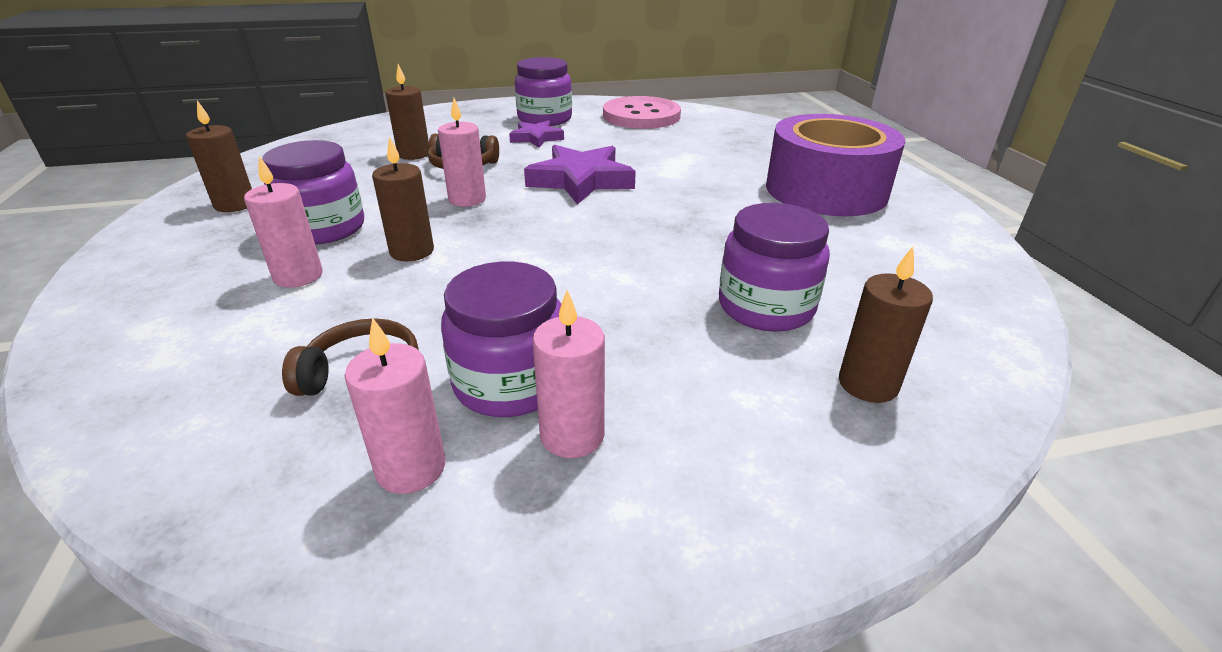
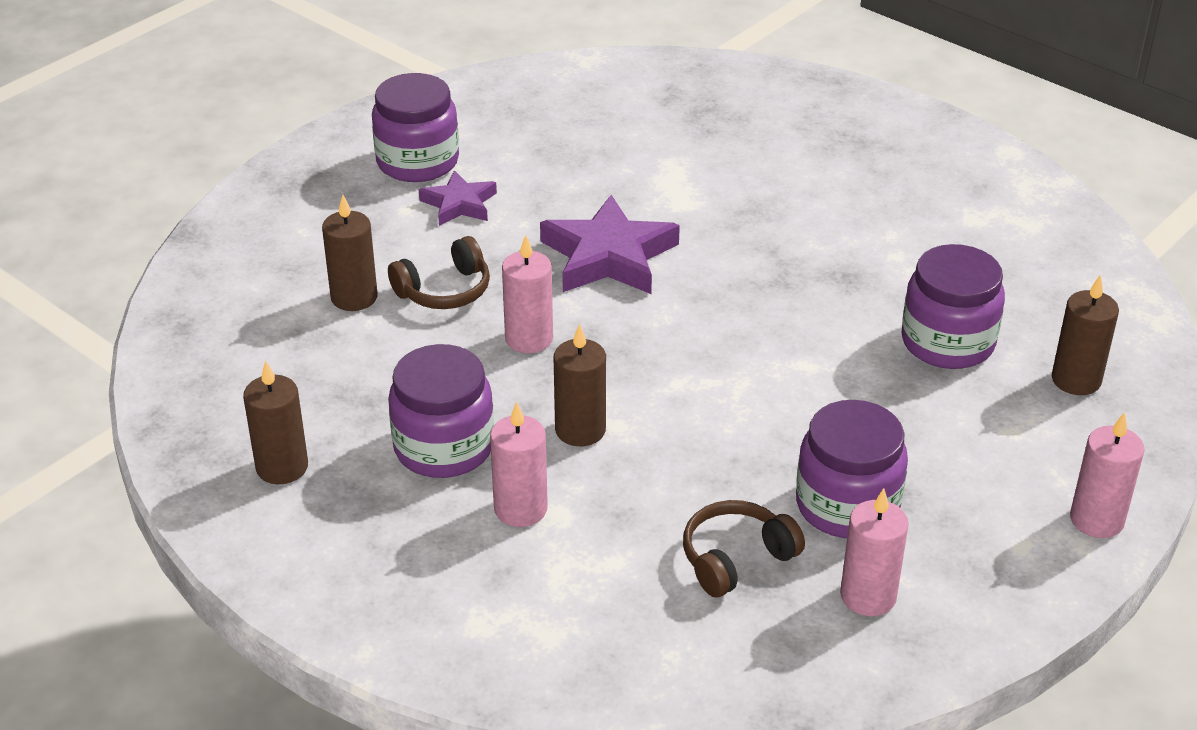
camera: 35 degrees left, 5 degrees up
pink candle [532,290,605,458] -> pink candle moved to [1070,412,1145,538]
pink button [603,96,681,129] -> none
purple tape [766,114,906,216] -> none

